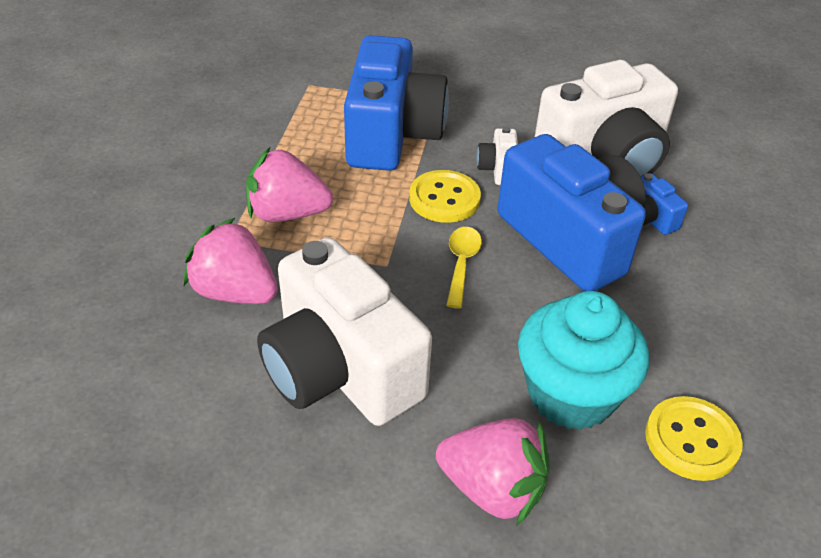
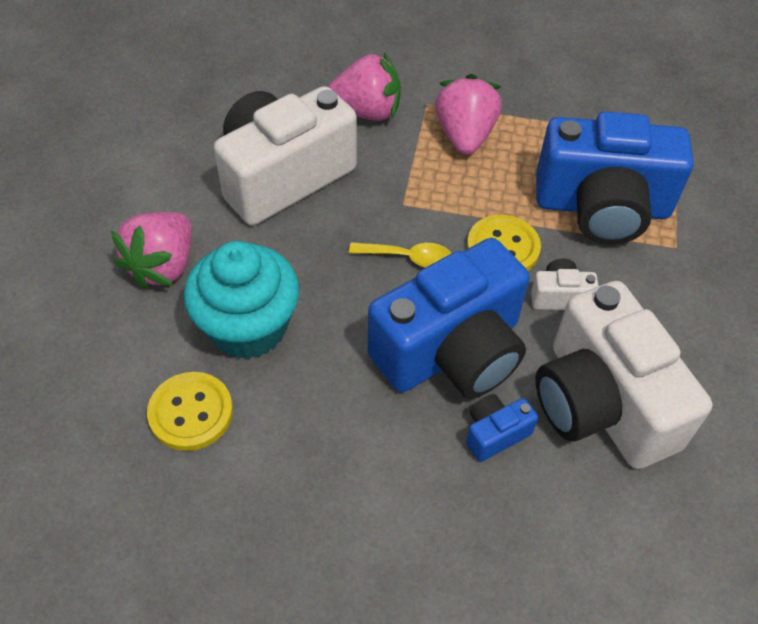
camera: 90 degrees right, 10 degrees up
pink strawberry [184,218,278,304] -> pink strawberry turned 60 degrees clockwise [328,52,401,121]

